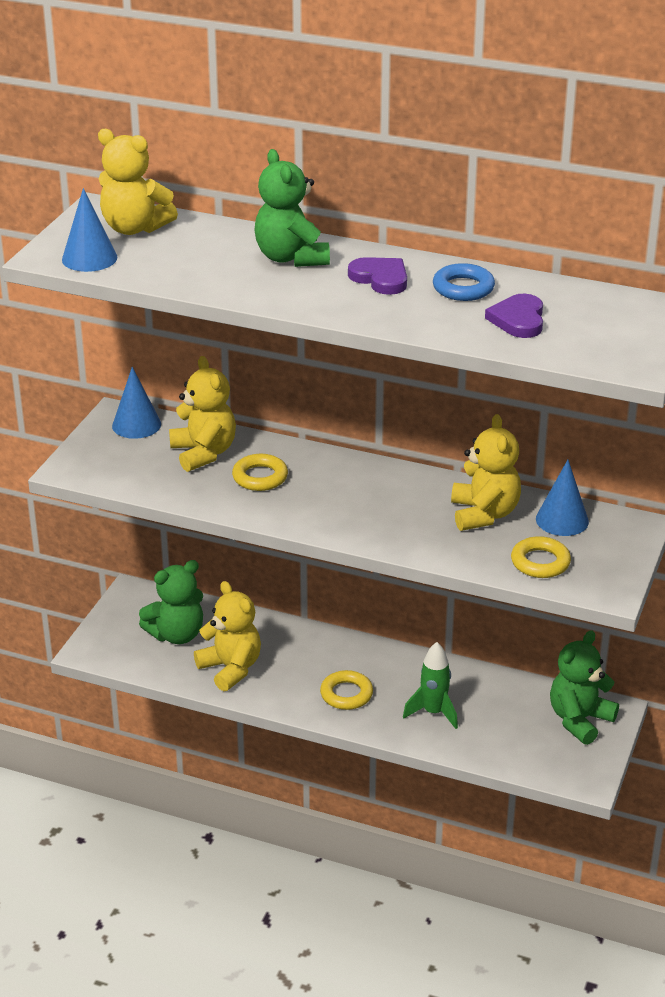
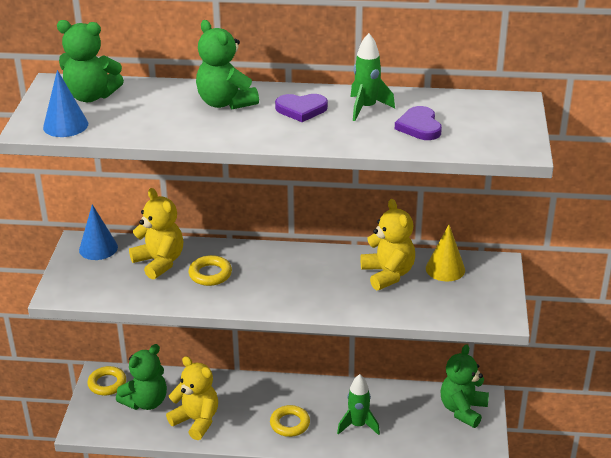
camera: 15 degrees left, 0 degrees up
yellow teddy bear [98,129,178,235] -> green teddy bear [57,20,124,102]
purple heart [348,257,407,295] -> purple heart turned 150 degrees clockwise [275,94,328,122]
blue ring [433,263,495,301] -> green rocket [351,33,395,121]
yellow ring [511,536,571,578] -> yellow ring moved to [87,366,126,396]
blue cone [536,460,589,536] -> yellow cone [426,225,465,281]

